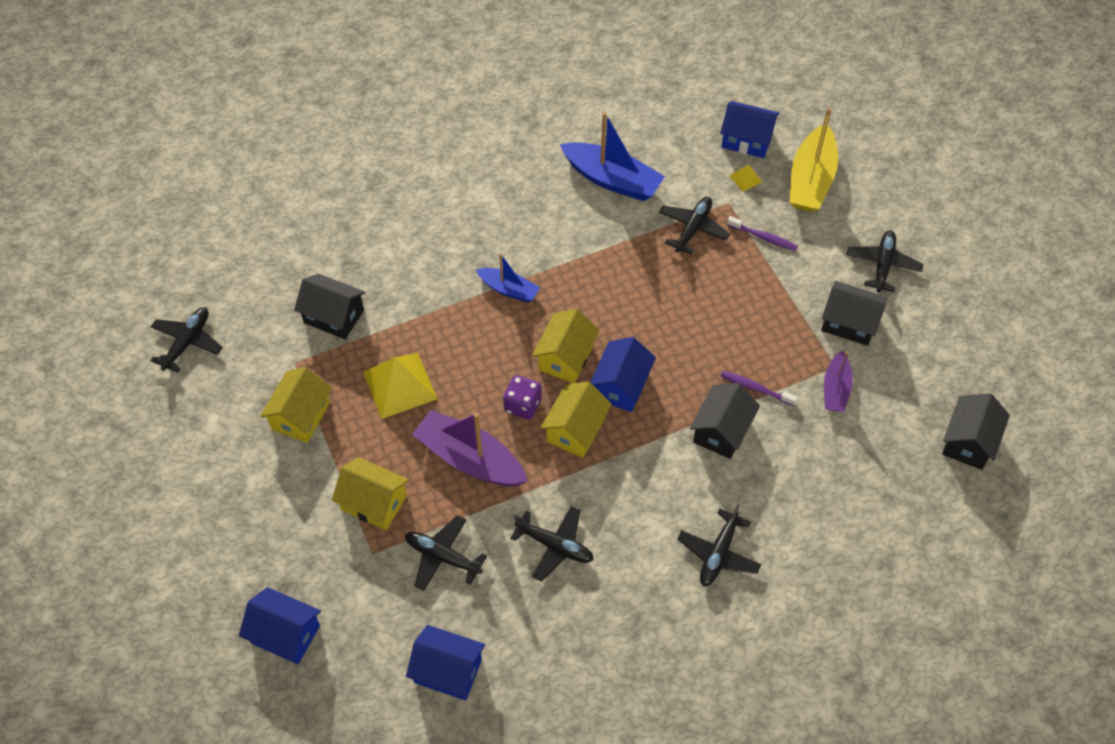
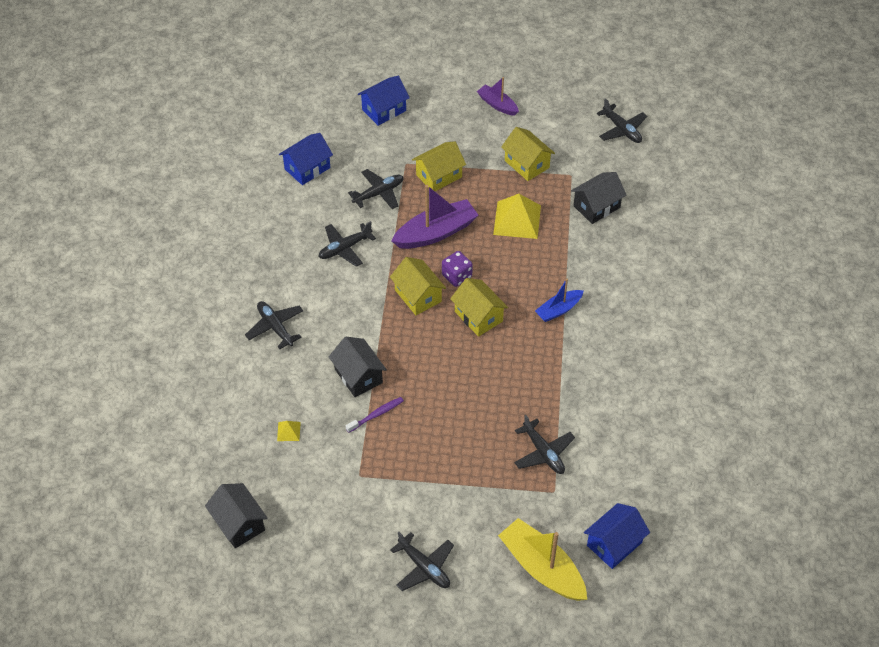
camera: 120 degrees right, 5 degrees down
blue boat [560,112,665,201] -> none
blue house [590,337,656,412] -> none
purple toothbrush [727,216,798,251] -> none
yellow pyramid [729,165,762,191] -> yellow pyramid moved to [277,421,301,441]
black house [821,281,887,346] -> none
purple boat [824,351,853,412] -> purple boat moved to [477,77,519,116]

